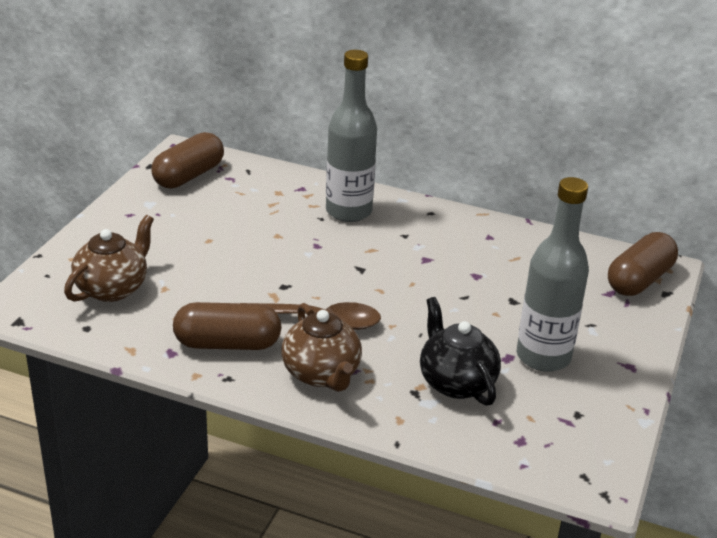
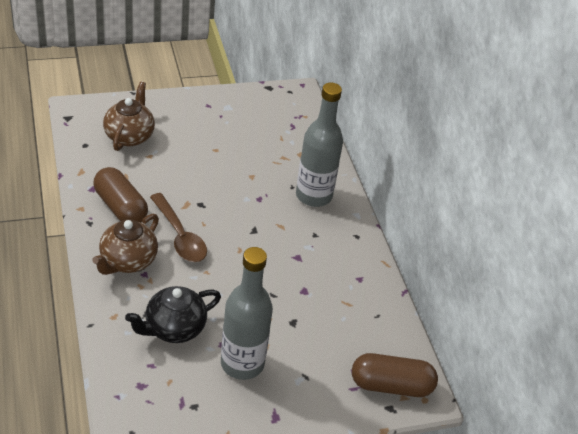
camera: 50 degrees right, 10 degrees up
brown teapot [64,215,154,302] -> brown teapot turned 75 degrees counterclockwise [103,81,155,151]
brown capsule [151,132,224,189] -> none
black teapot [420,297,501,406] -> black teapot turned 150 degrees counterclockwise [125,286,221,343]

